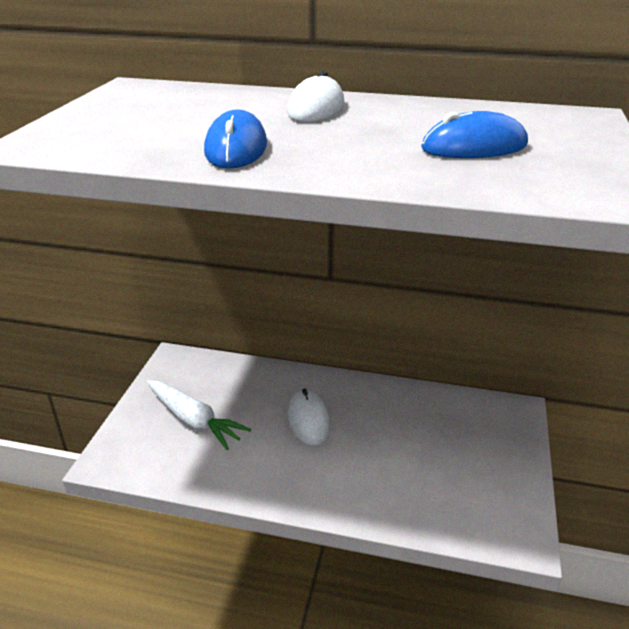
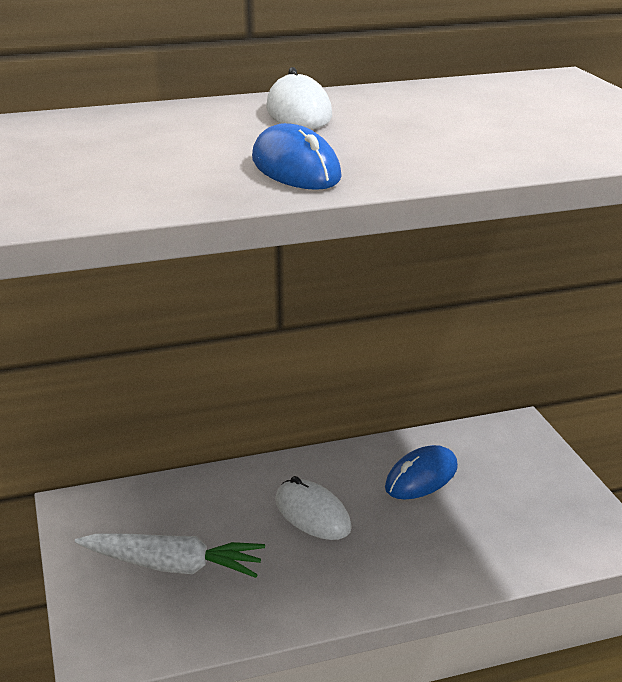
camera: 30 degrees left, 5 degrees down
blue mouse [421,111,528,158] -> blue mouse moved to [385,445,458,499]

